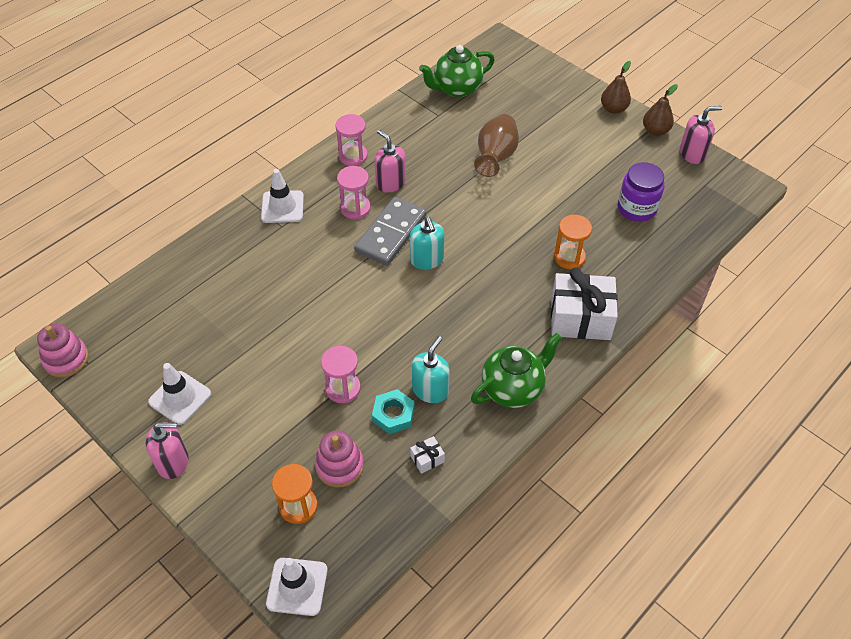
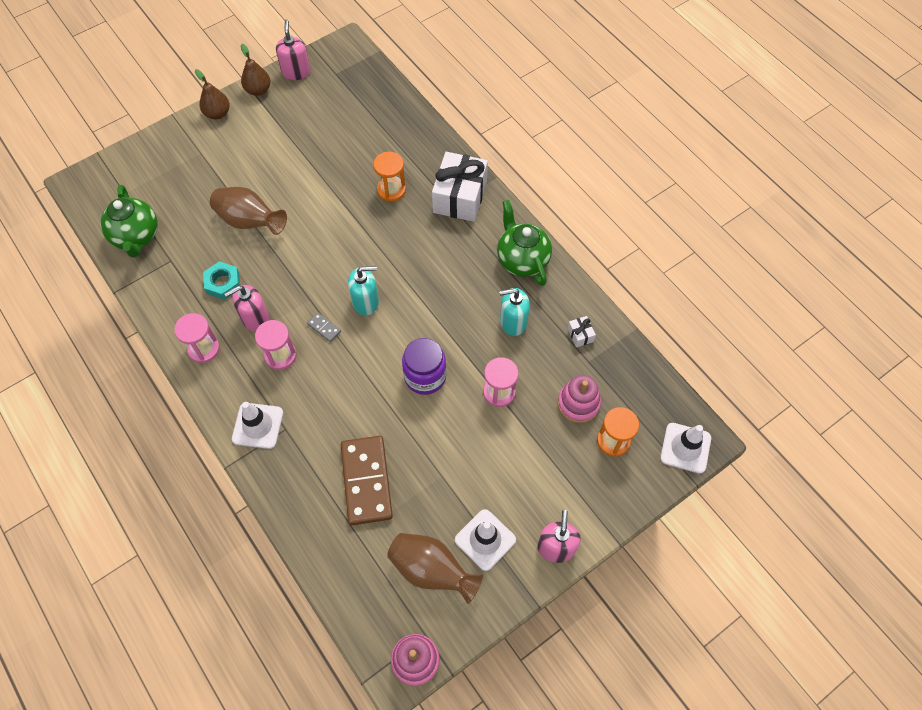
camera: 80 degrees left, 10 degrees up
grey domino [354,197,427,266] -> grey domino [307,312,341,342], size x0.41
turquoise nut [372,389,415,434] -> turquoise nut moved to [203,261,240,300]
turquoise soap dispenser [412,336,450,403] -> turquoise soap dispenser turned 45 degrees counterclockwise [499,288,530,336]
purple jar [618,162,665,222] -> purple jar moved to [402,338,446,395]
none -> brown domino [341,436,393,525]
none -> brown vase [387,533,483,604]

